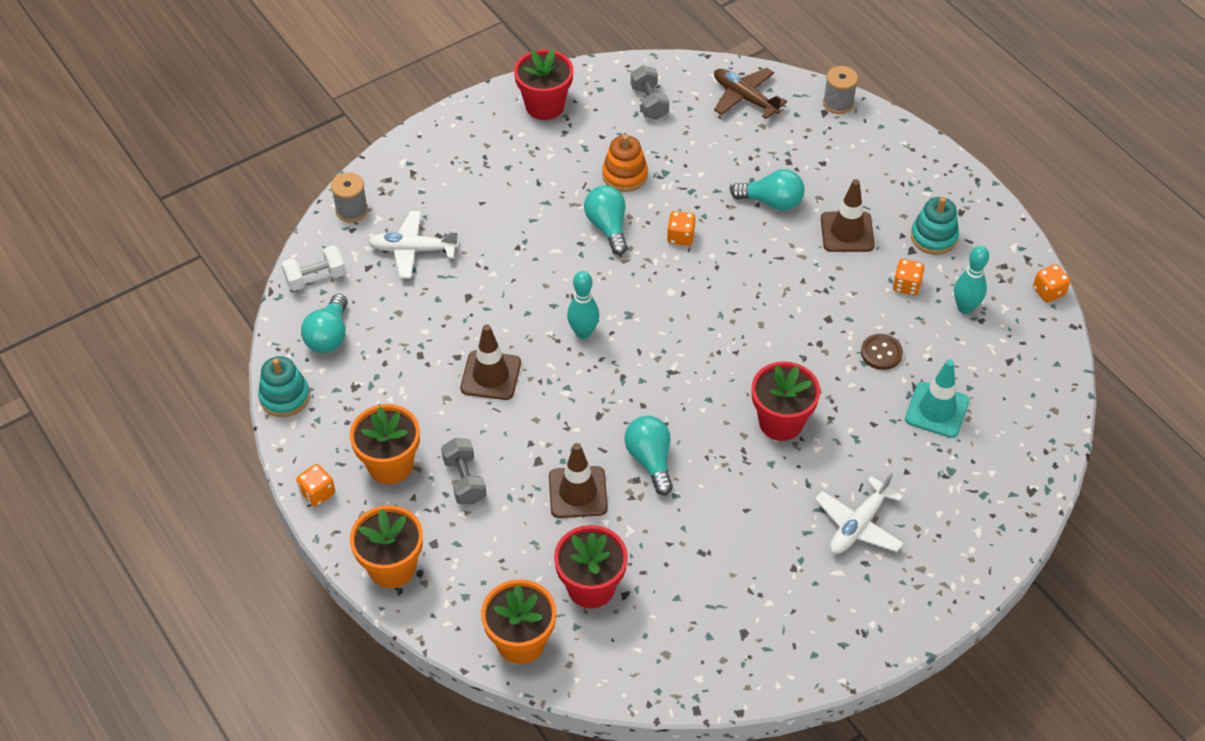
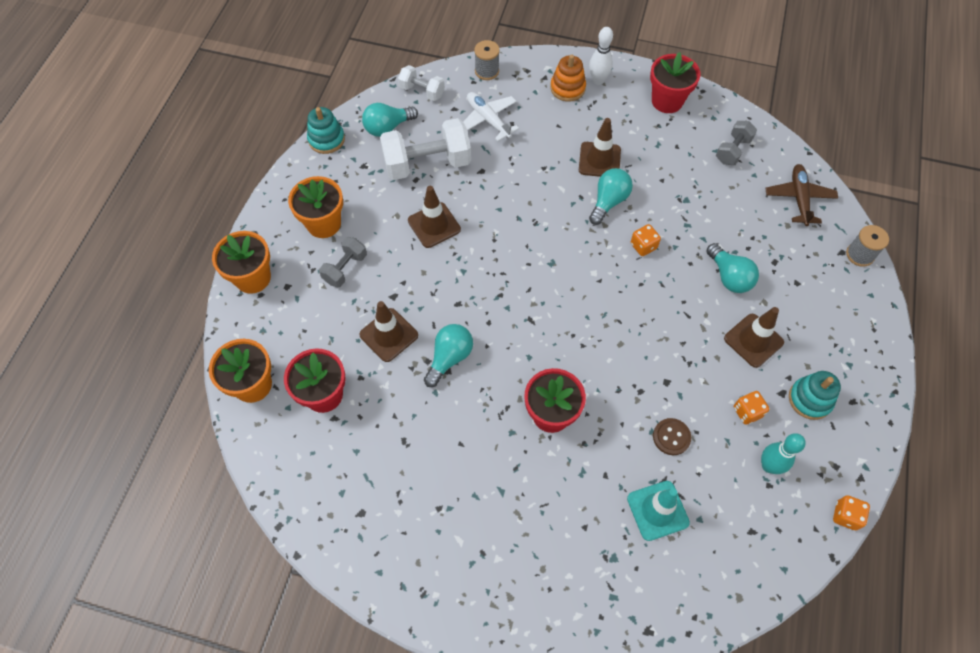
camera: 50 degrees right, 10 degrees up
orange dice [296,464,335,507] -> none
turquoise bowling pin [567,271,599,339] -> none
orange stacking toy [602,135,648,192] -> orange stacking toy moved to [550,55,586,101]
white plane [815,472,904,554] -> none
none -> white dumbbell [380,118,471,180]
none -> brown traffic cone [579,118,621,177]
none -> white bowling pin [589,27,613,85]

